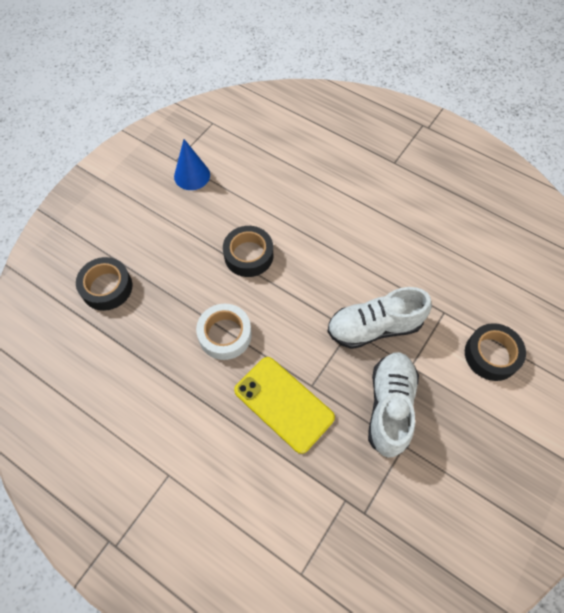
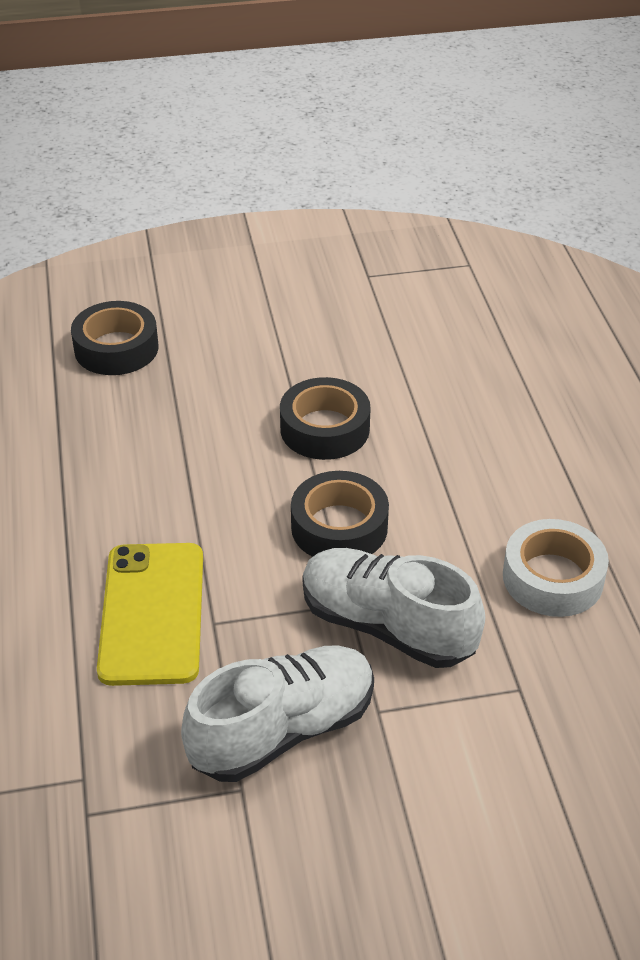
camera: 45 degrees right, 20 degrees down
blue cone [174,139,210,190] -> none
white tape [196,304,252,360] -> white tape moved to [503,519,609,617]
black tape [465,323,526,381] -> black tape moved to [291,471,389,557]

